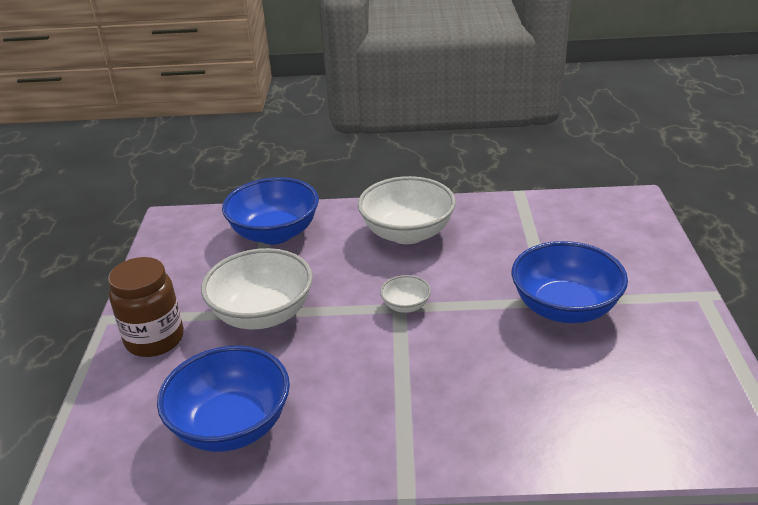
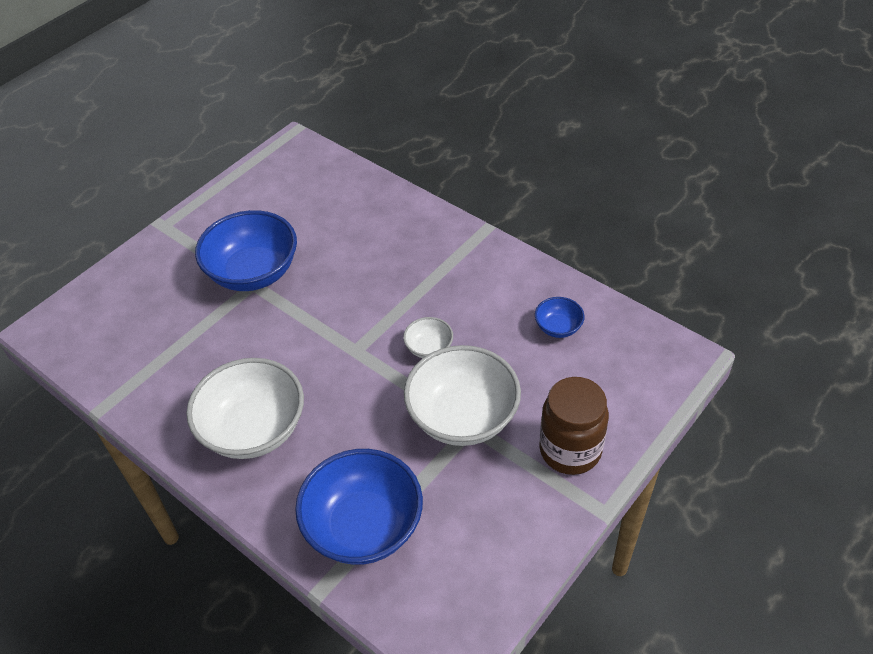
camera: 140 degrees left, 15 degrees up
blue bowl [157,346,290,452] -> blue bowl [535,297,585,338], size x0.46
white bowl [380,275,431,313] -> white bowl moved to [403,317,453,358]

